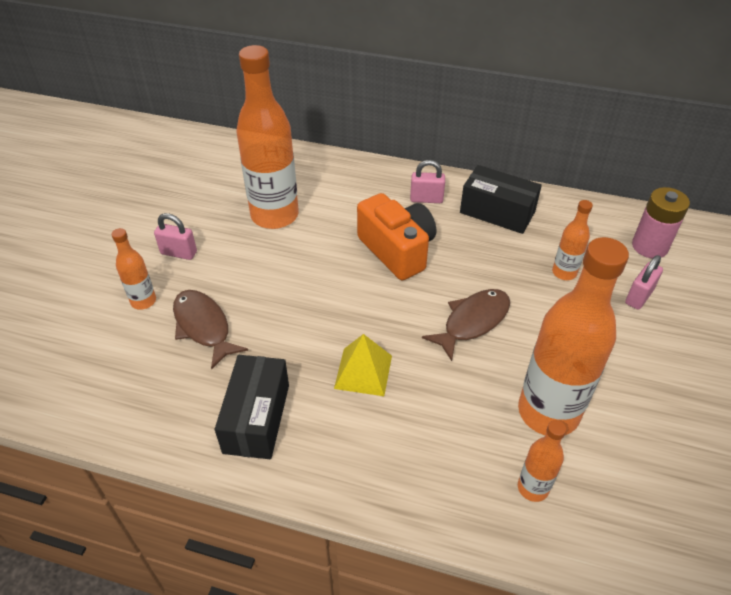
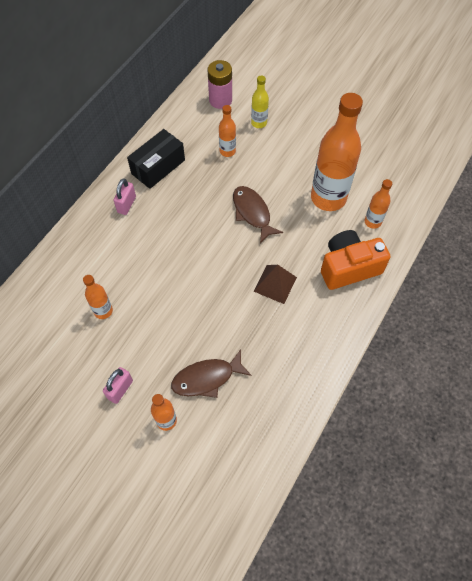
camera: 75 degrees left, 15 degrees up
black box [215,355,289,459] -> none
orange bottle [236,45,299,229] -> orange bottle [83,275,113,319], size x0.47
yellow pyramid [334,334,392,396] -> brown pyramid [254,265,297,304]
orange camera [357,193,436,280] -> orange camera moved to [321,230,391,290]
pink padlock [625,255,663,310] -> yellow bottle [251,76,269,128]

